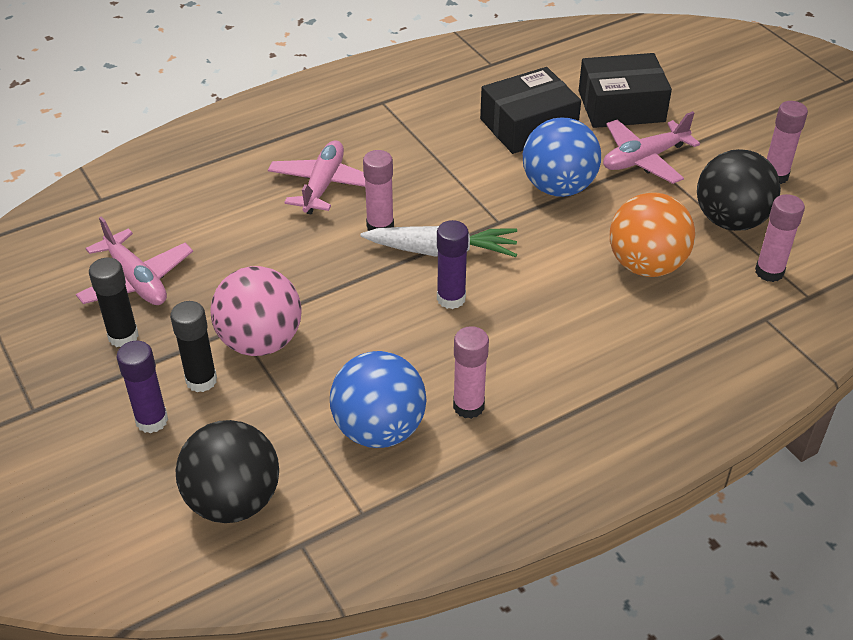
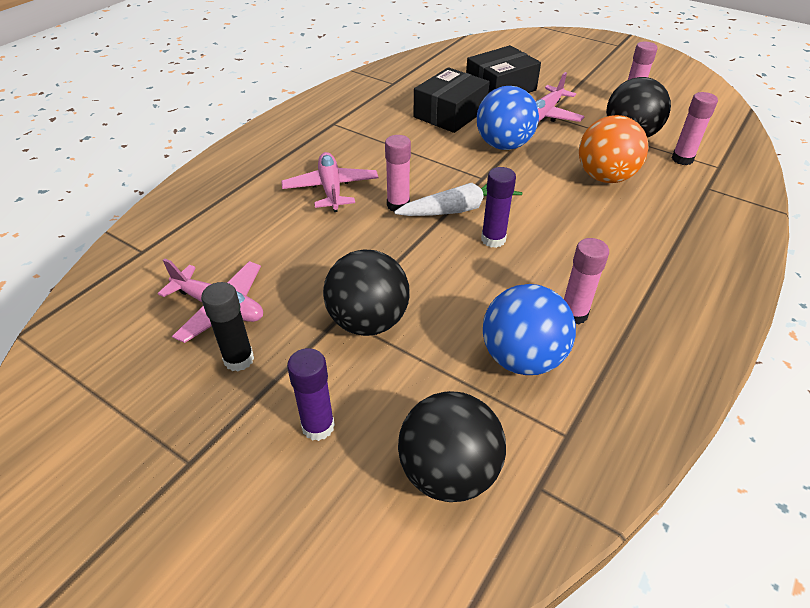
camera: 25 degrees left, 0 degrees up
black glue stick [170,301,217,392] -> none
pink ball [210,266,302,356] -> black ball [323,250,410,336]

